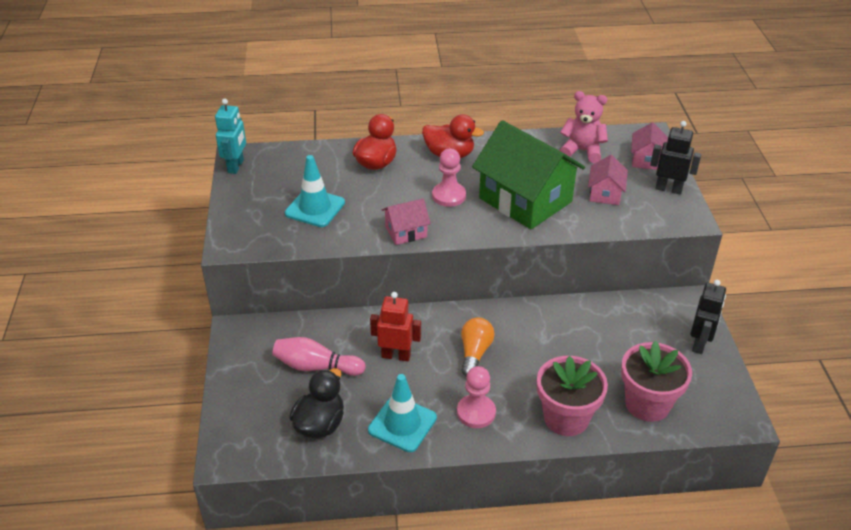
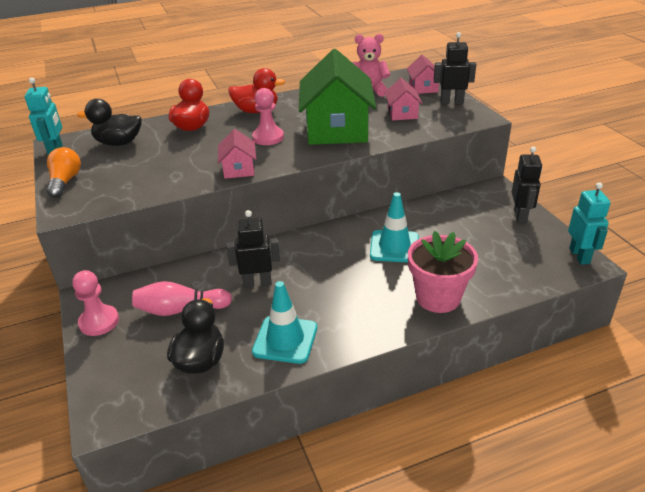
camera: 15 degrees left, 5 degrees down
turquoise traffic cone [285,155,345,227] -> turquoise traffic cone moved to [370,192,419,262]
red robot [370,292,421,361] -> black robot [227,210,280,288]
pink house [382,199,431,245] -> pink house turned 60 degrees counterclockwise [218,129,256,179]
pink pawn [457,366,496,428] -> pink pawn moved to [72,270,119,336]
orange light bulb [461,317,495,376] -> orange light bulb moved to [47,147,81,198]
green house [472,120,585,229] -> green house turned 60 degrees clockwise [299,49,376,145]
pink flower pot [621,341,692,422] -> none
none -> black duck [77,99,142,146]
none -> turquoise robot [568,182,611,265]

